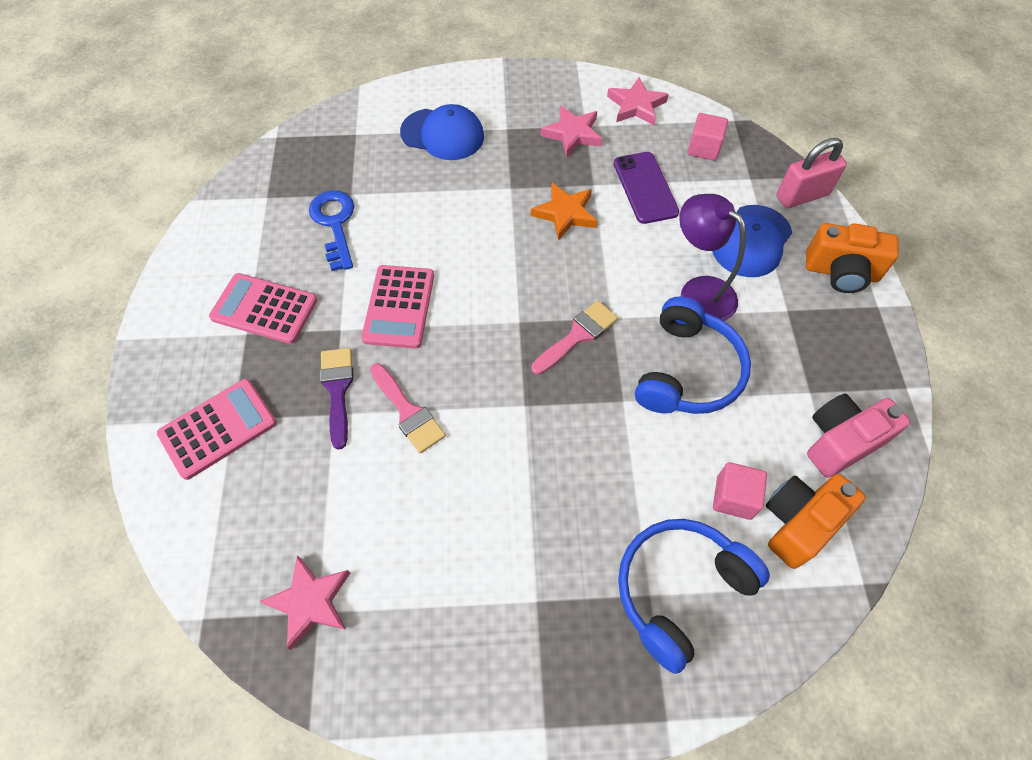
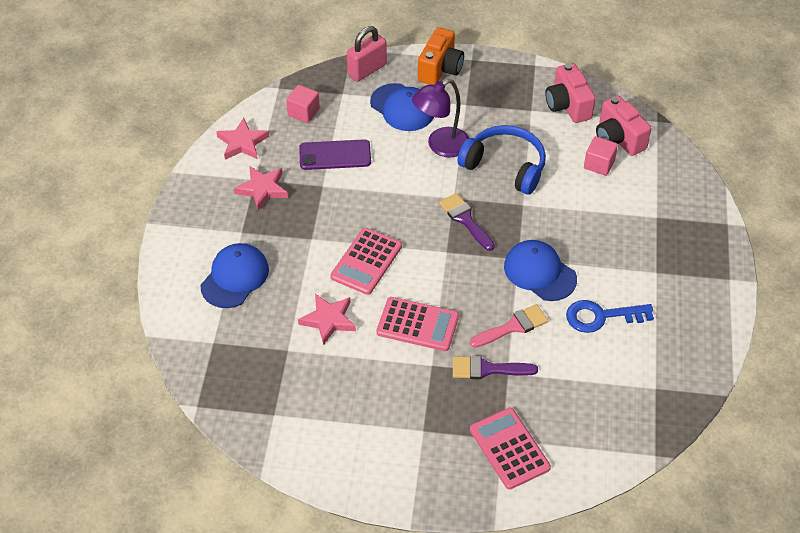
camera: 80 degrees left, 10 degrees down
pink calculator [209,273,317,344] -> pink calculator moved to [330,228,402,295]
pink star [259,555,350,650] -> pink star moved to [298,294,356,345]
blue key [309,190,355,271] -> blue key moved to [566,300,654,333]
orange star [531,183,597,241] -> none
pink brush [531,300,618,375] -> purple brush [439,193,495,251]
blue headphones [618,519,770,674] -> none
orange camera [765,474,866,569] -> pink camera [596,95,651,156]
pink padlock [776,138,847,208] -> pink padlock turned 60 degrees clockwise [347,26,387,82]
none -> blue cap [504,240,577,301]

